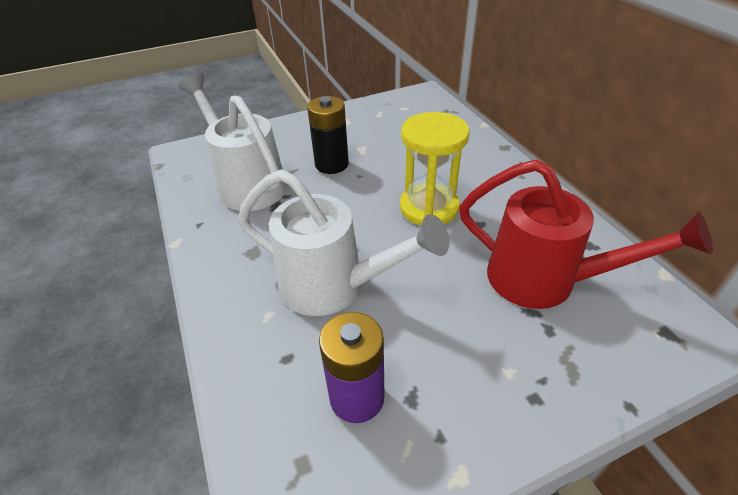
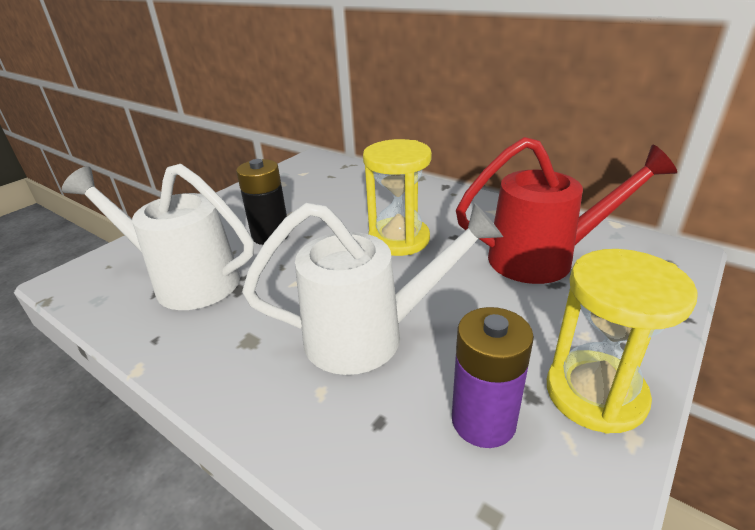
camera: 30 degrees left, 10 degrees down
none -> yellow hourglass [547,249,698,434]

